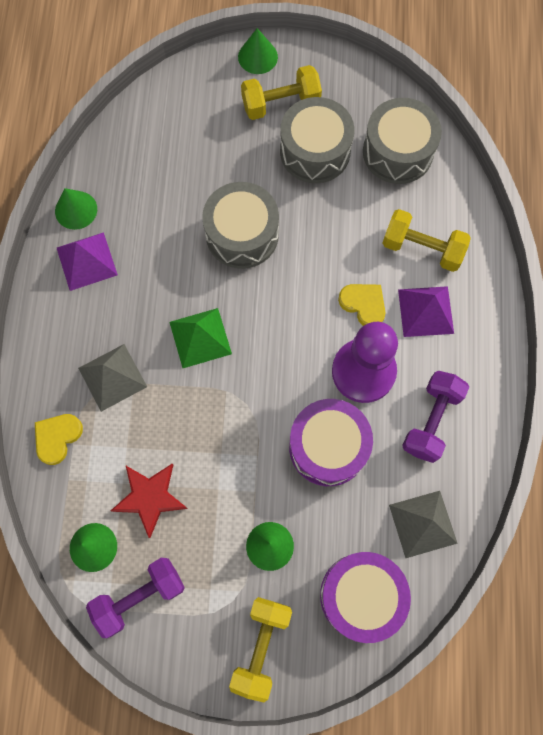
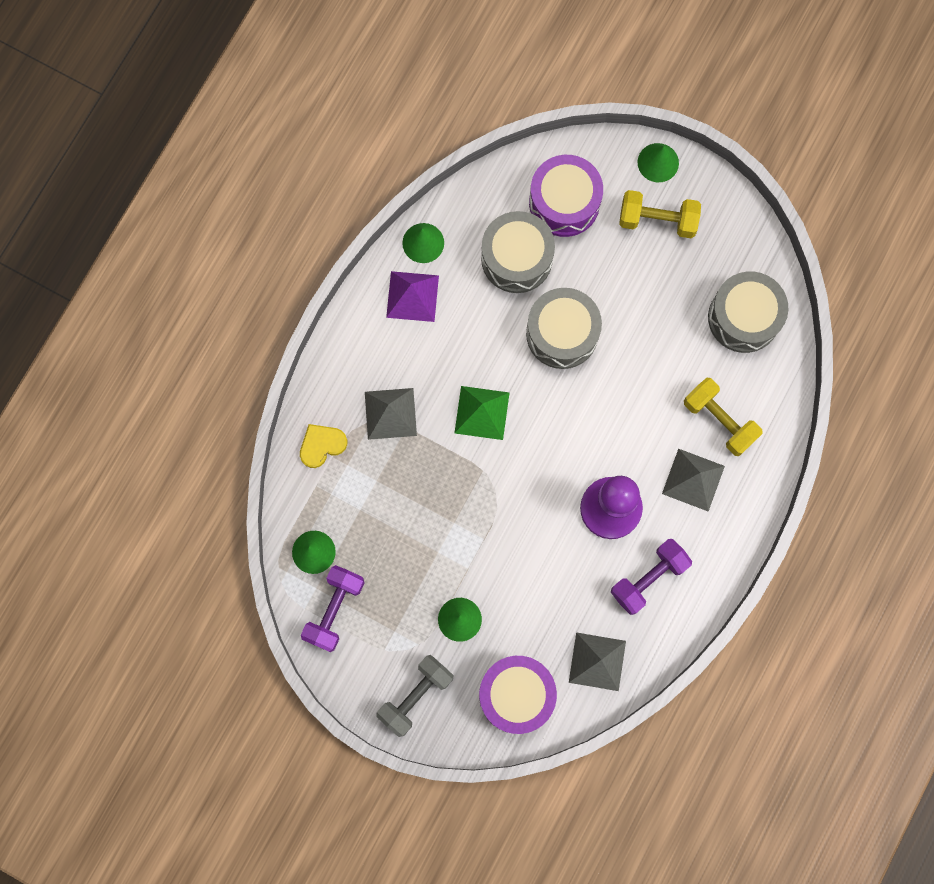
camera: 25 degrees right, 5 degrees up
purple dumbbell [86,558,185,638] -> purple dumbbell turned 60 degrees counterclockwise [301,565,364,652]
red star [111,464,188,538] -> none
yellow dumbbell [229,597,292,702] -> grey dumbbell [376,655,453,737]
grey drum [280,97,354,183] -> grey drum moved to [481,211,555,293]
purple drum [289,399,373,486] -> purple drum moved to [529,155,603,237]
yellow heart [338,284,385,326] -> none
purple pyramid [398,286,454,337] -> grey pyramid [662,449,725,512]

